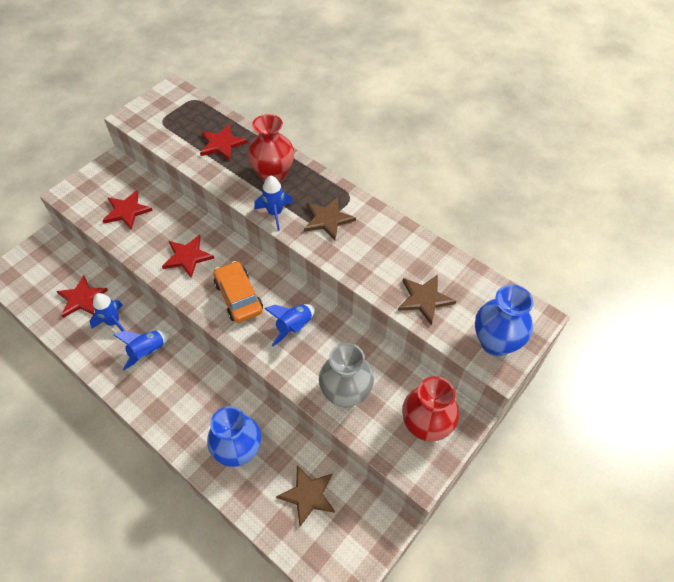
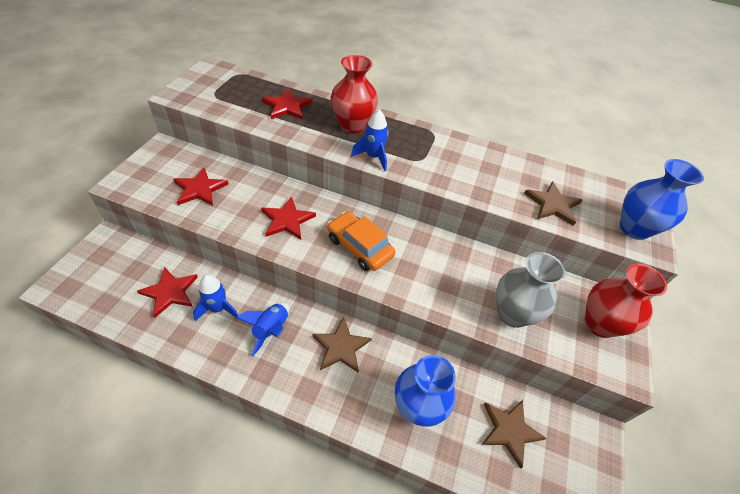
camera: 25 degrees left, 5 degrees down
blue rocket [264,304,315,346] -> none
brown star [304,197,356,240] -> brown star moved to [312,317,372,373]

